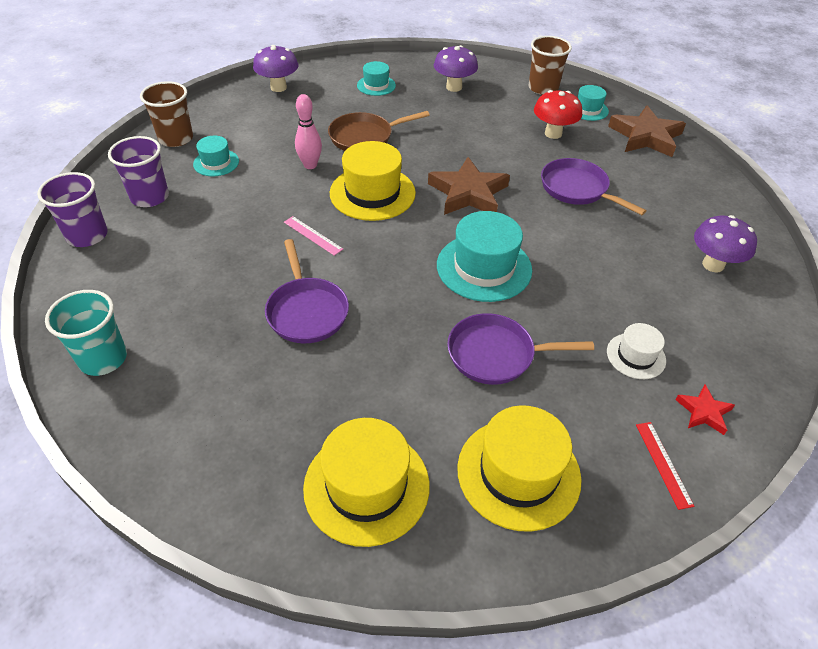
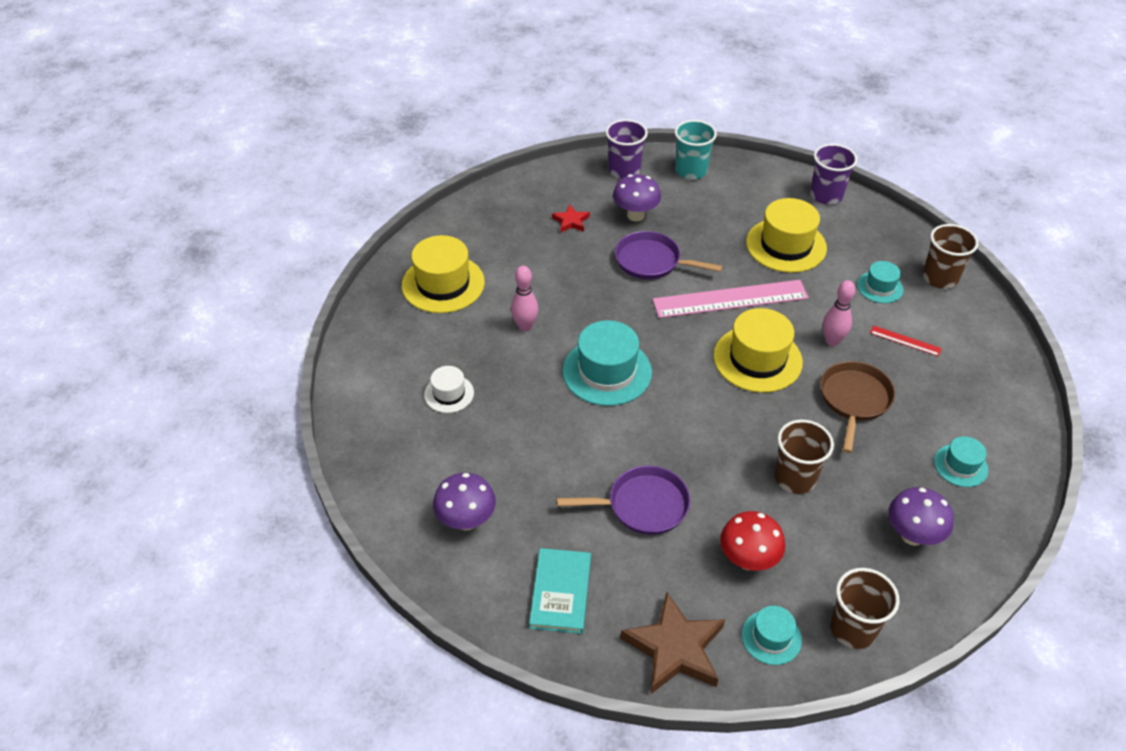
camera: 130 degrees right, 0 degrees up
purple cup [108,136,169,207] -> purple cup moved to [606,119,648,179]
purple mushroom [253,45,298,92] -> purple mushroom moved to [613,174,661,221]
pink ruler [284,216,343,256] -> pink ruler [653,280,809,318], size x2.30
yellow hat [303,418,430,547] -> yellow hat moved to [746,198,827,273]
brown star [428,157,510,215] -> none
purple pan [447,313,594,385] -> pink bowling pin [511,266,539,331]
red ruler [636,422,694,510] -> red ruler moved to [870,325,942,356]
red star [676,384,735,435] -> red star moved to [552,205,590,233]
none -> turquoise book [529,548,591,634]
none -> brown cup [775,420,834,494]

